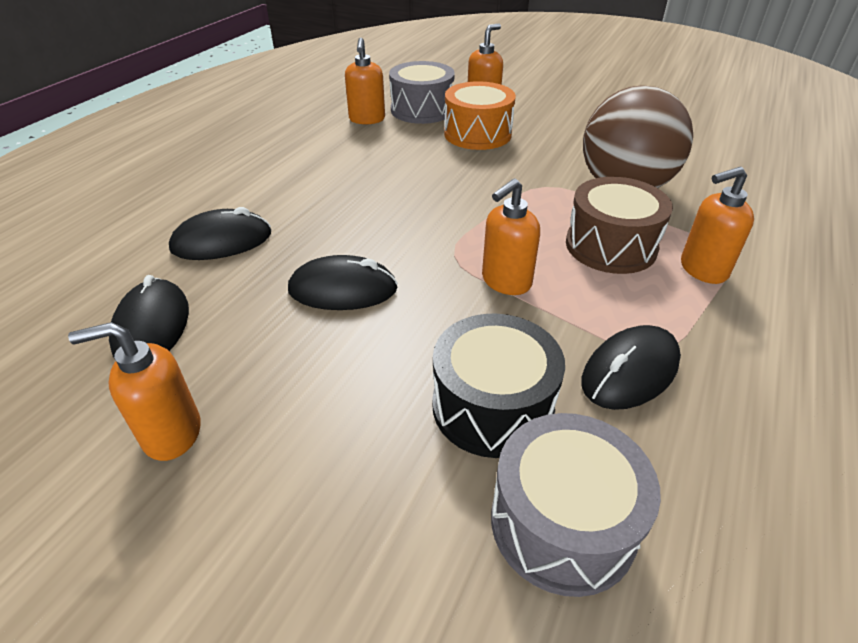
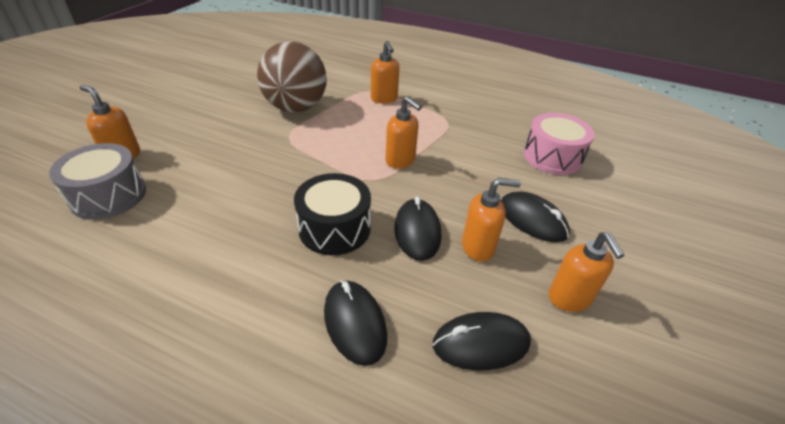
camera: 95 degrees left, 0 degrees up
orange soap dispenser [345,38,385,125] -> orange soap dispenser moved to [462,178,521,261]
black drum [432,313,565,458] -> black drum moved to [294,173,371,255]
orange drum [444,81,516,150] -> none
grey drum [491,413,661,597] -> pink drum [524,113,595,175]
brown drum [566,177,673,274] -> none
black mouse [582,325,681,410] -> black mouse moved to [501,192,570,242]

